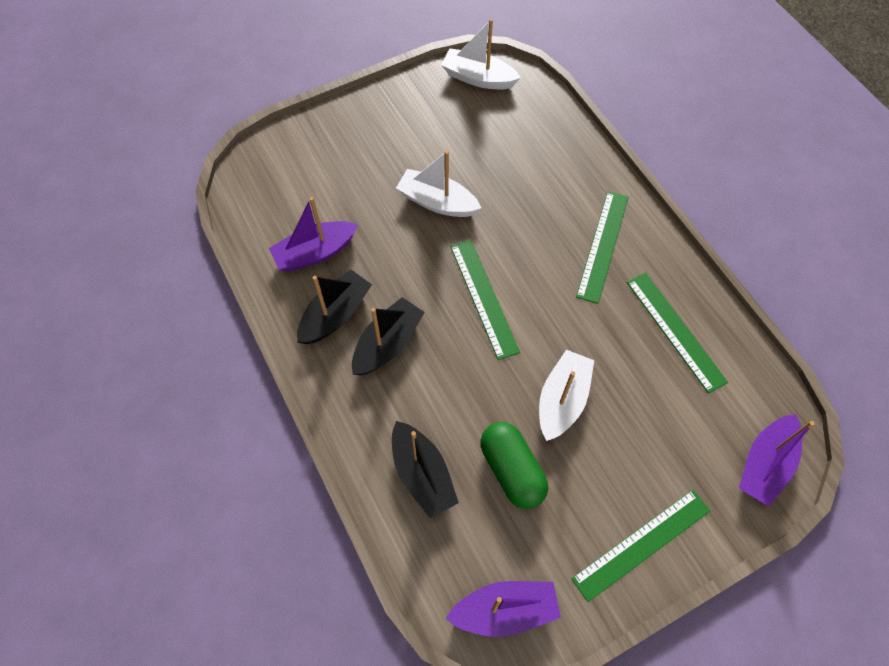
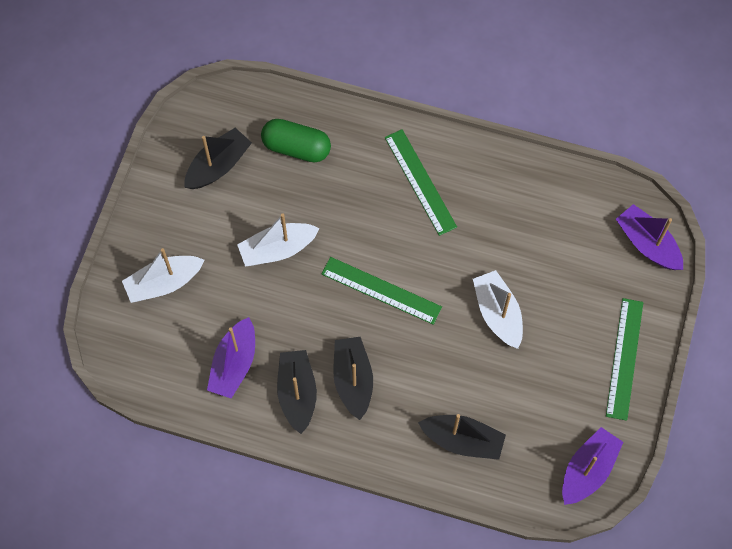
camera: 45 degrees left, 5 degrees up
white boat [441,19,520,89] -> white boat moved to [122,248,204,303]
green capsule [480,422,548,509] -> green capsule moved to [261,119,331,162]
green ruler [627,273,728,394] -> none
purple boat [739,414,815,506] -> purple boat turned 150 degrees clockwise [616,204,683,270]
none -> black boat [184,128,252,189]

